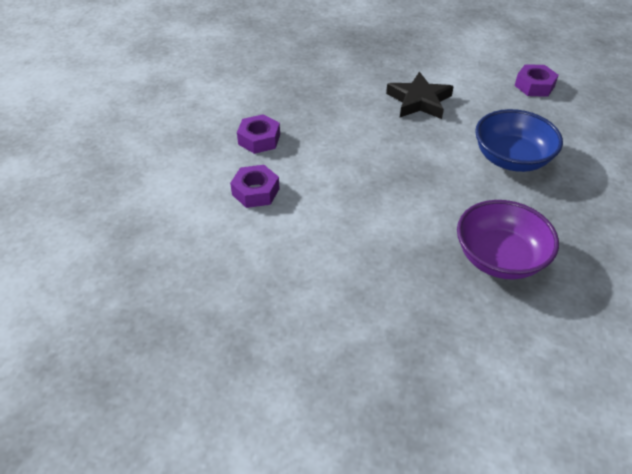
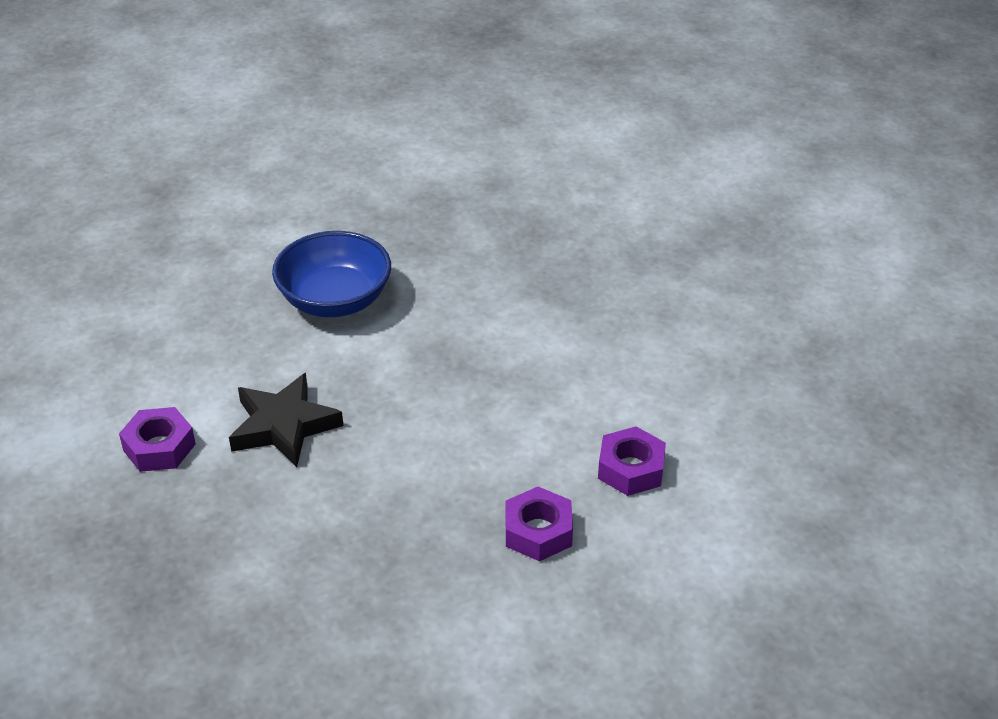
camera: 130 degrees left, 5 degrees down
purple bowl [457,200,559,280] -> none
purple nut [514,64,559,97] -> purple nut moved to [119,407,196,472]

